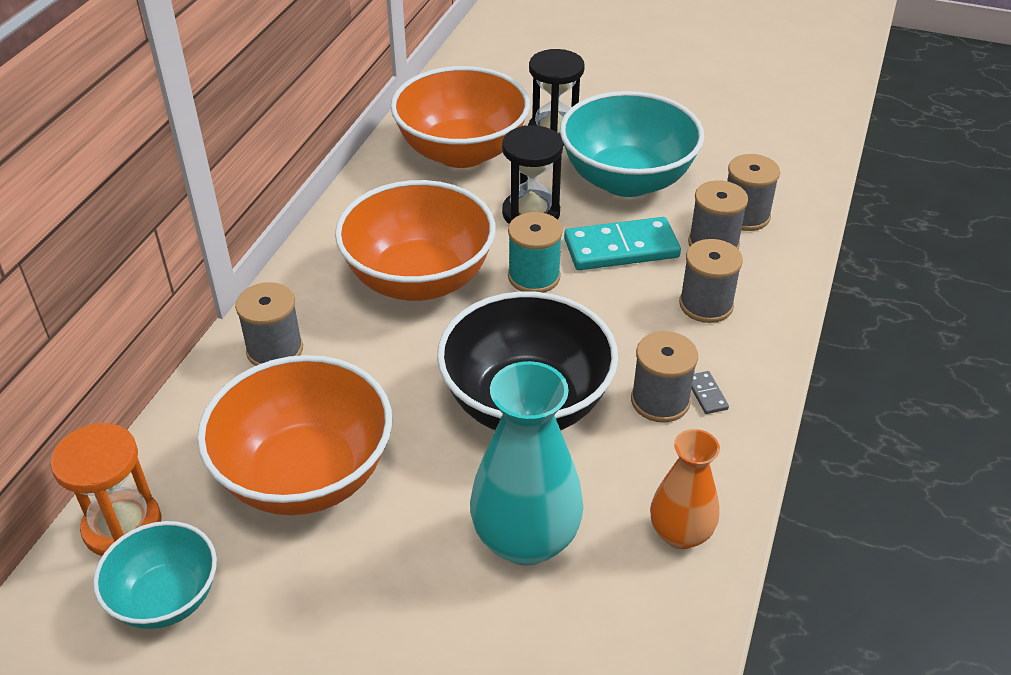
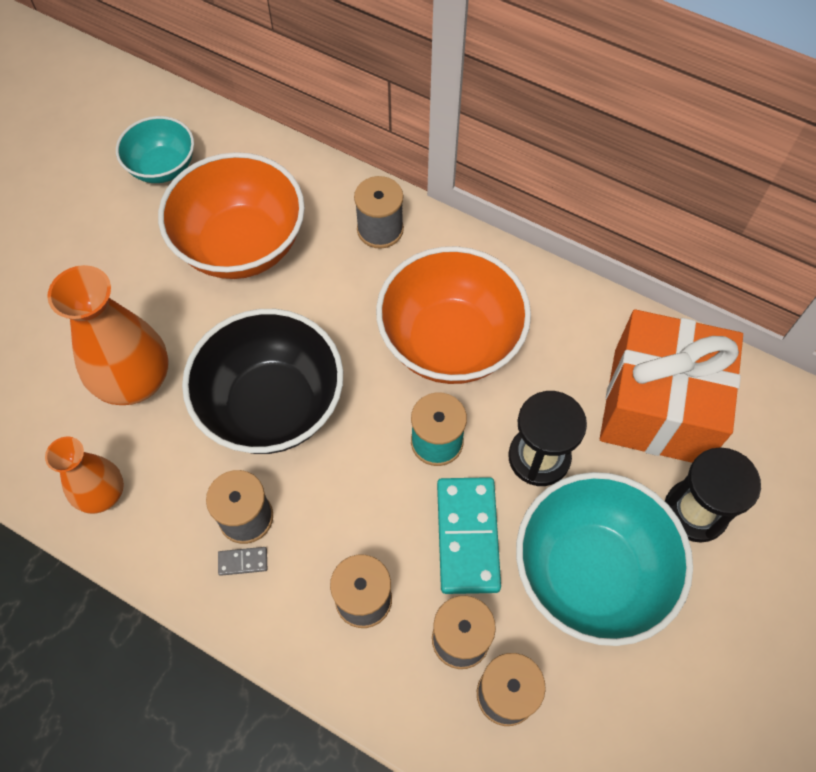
camera: 100 degrees right, 20 degrees up
orange hourglass [50,423,162,556] -> none
orange bowl [390,66,530,168] -> orange gift [600,309,743,463]
turquoise vase [470,361,584,566] -> orange vase [47,265,168,405]

